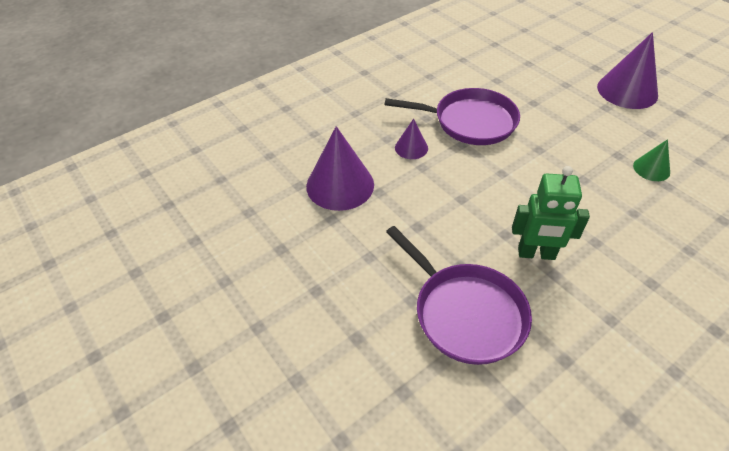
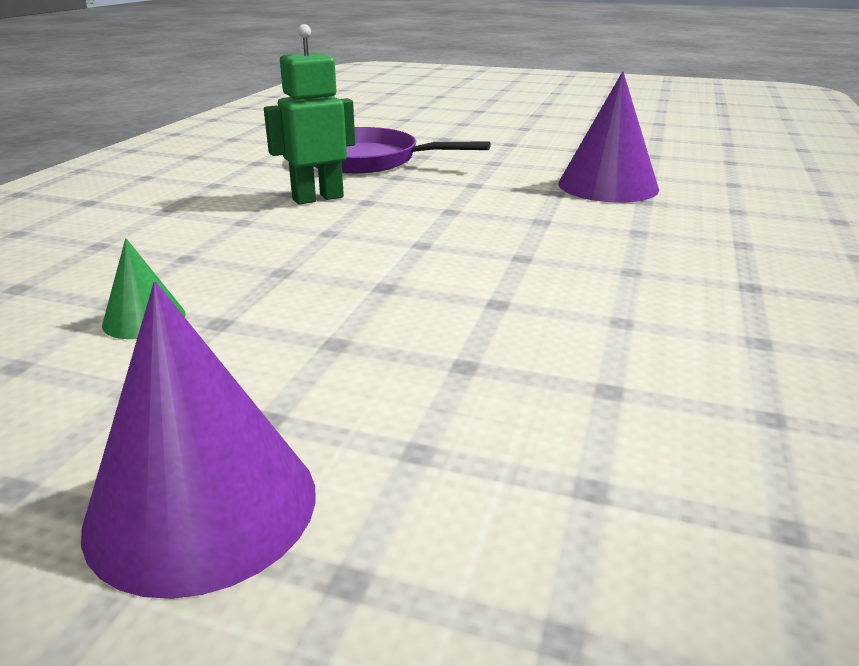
camera: 145 degrees right, 20 degrees down
purple pan [385,88,520,145] -> none
purple cone [395,119,428,159] -> none

